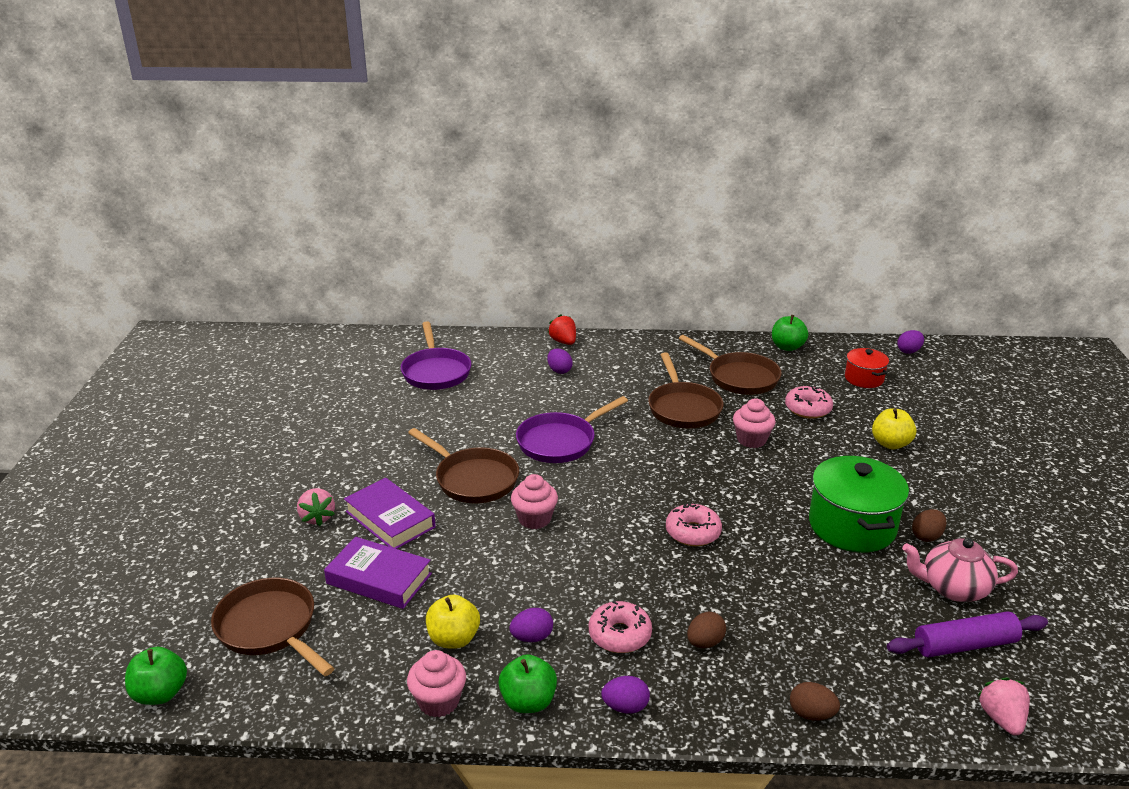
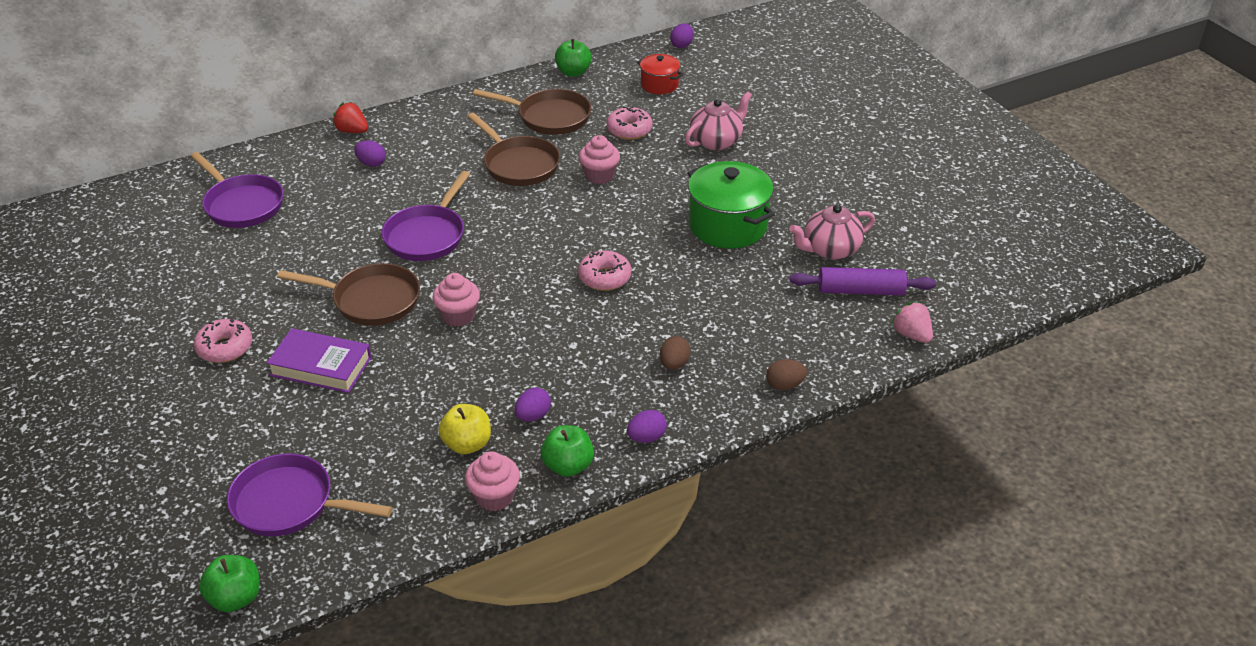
camera: 30 degrees left, 10 degrees up
brown pan [211,578,334,676] -> purple pan [227,454,393,536]
pink strawberry [297,488,335,526] -> none
purple book [324,537,432,609] -> none
pink donut [589,601,652,653] -> pink donut moved to [194,318,252,363]
yellow apple [872,408,916,449] -> pink teapot [685,91,752,150]
purple rolling pin [887,611,1048,657] -> purple rolling pin turned 45 degrees clockwise [790,267,936,296]
brown egg [912,509,946,542] -> none

